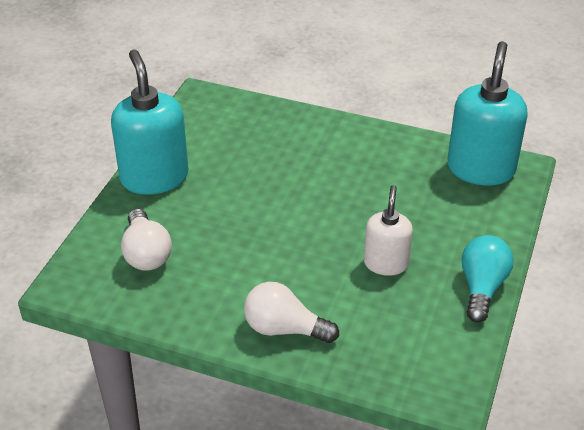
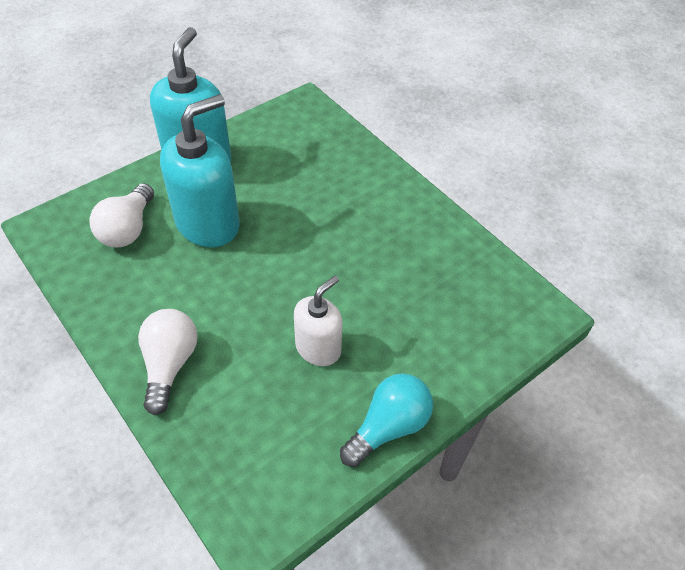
camera: 30 degrees right, 10 degrees up
white light bulb [244,282,339,343] -> white light bulb turned 45 degrees clockwise [138,309,198,415]
turquoise soap dispenser [447,41,528,185] -> turquoise soap dispenser moved to [160,94,240,247]

